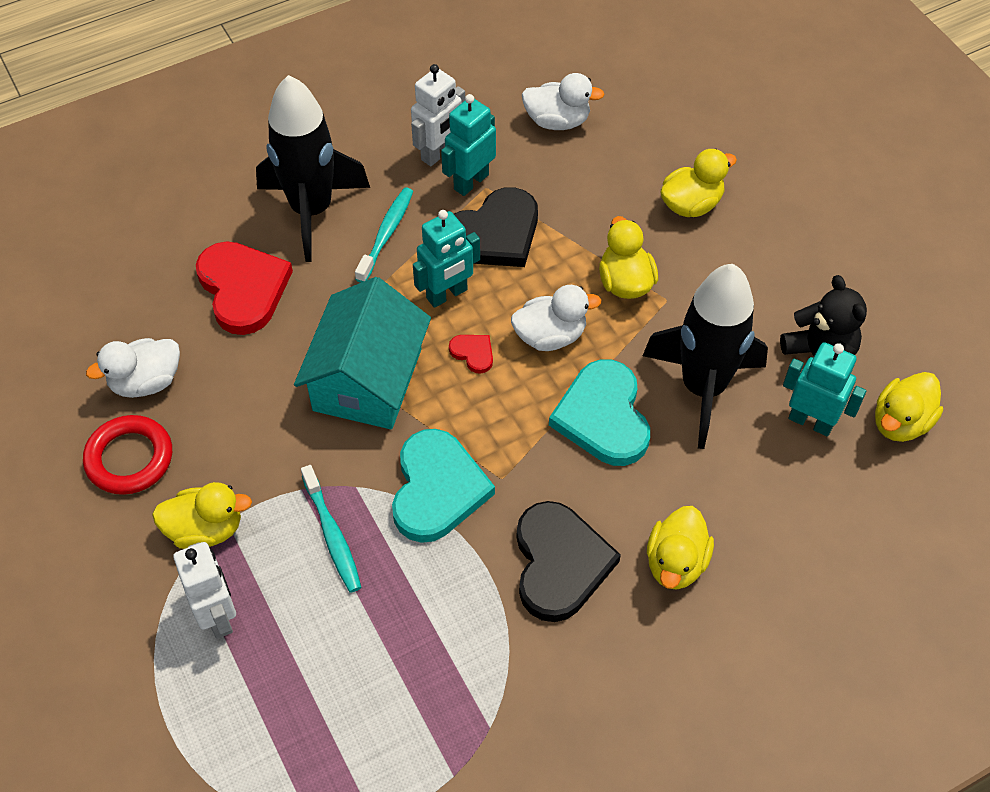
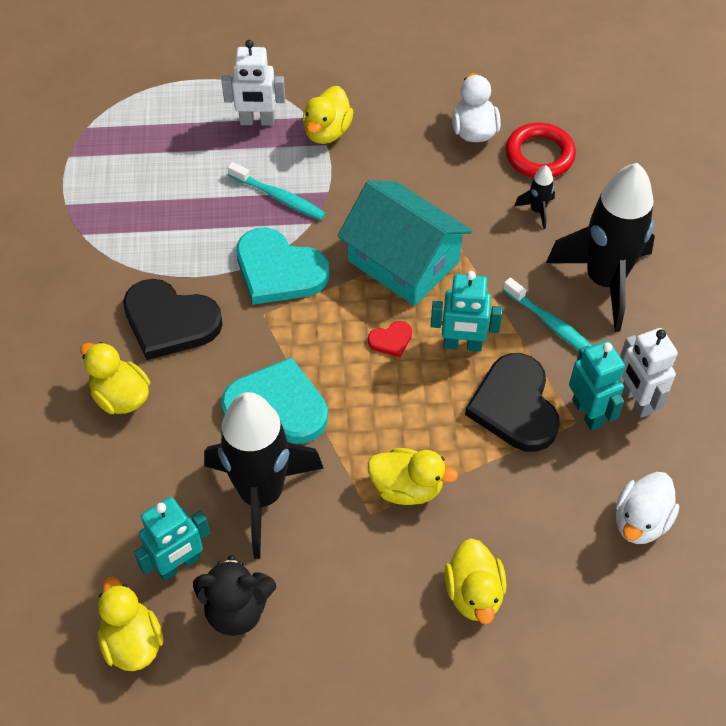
camera: 115 degrees right, 0 degrees up
red ring [83,415,172,495] -> red ring moved to [506,123,576,178]
red heart [196,241,293,335] -> black rocket [515,165,555,229]
turquoise toothbrush [301,465,362,593] -> turquoise toothbrush turned 150 degrees counterclockwise [227,162,326,220]
turquoise robot [413,210,480,308] -> turquoise robot turned 75 degrees counterclockwise [431,271,503,352]
white duck [511,285,601,351] -> none

